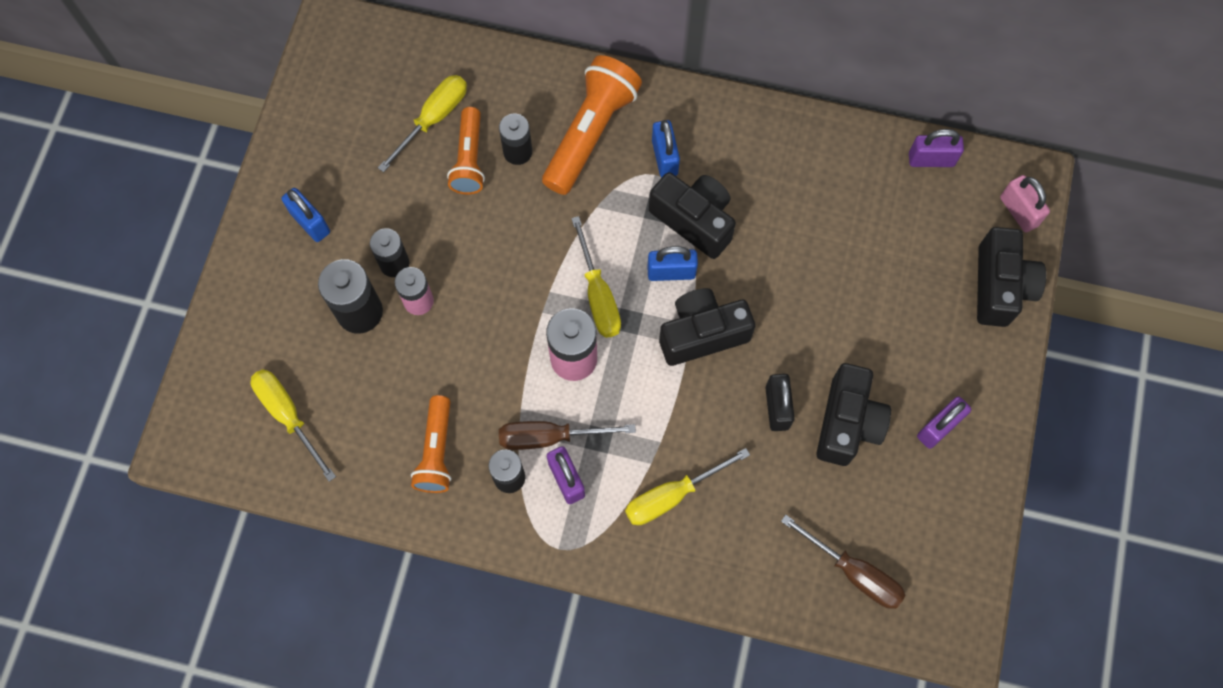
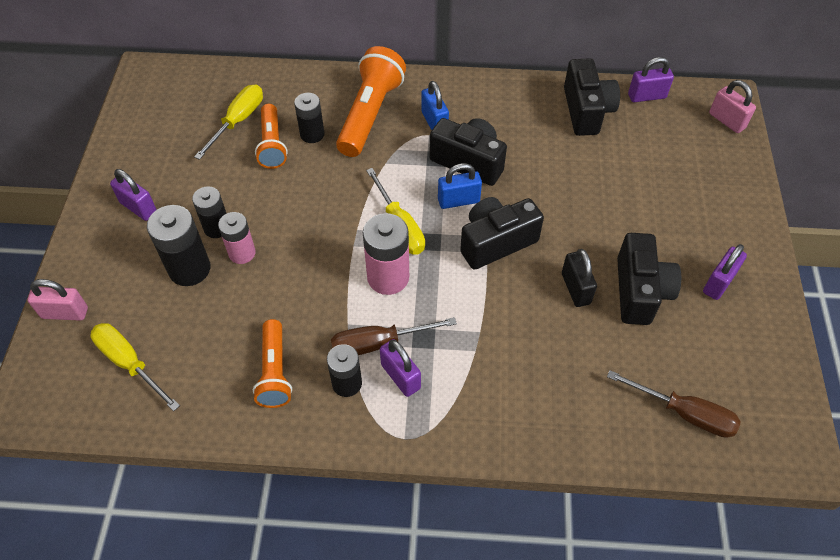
camera: 10 degrees left, 15 degrees down
blue padlock [282,188,330,242] -> purple padlock [110,169,157,221]
yellow screwdriver [625,448,750,525] -> none
black camera [977,227,1046,327] -> black camera moved to [564,58,620,136]
none -> pink padlock [27,279,88,321]

